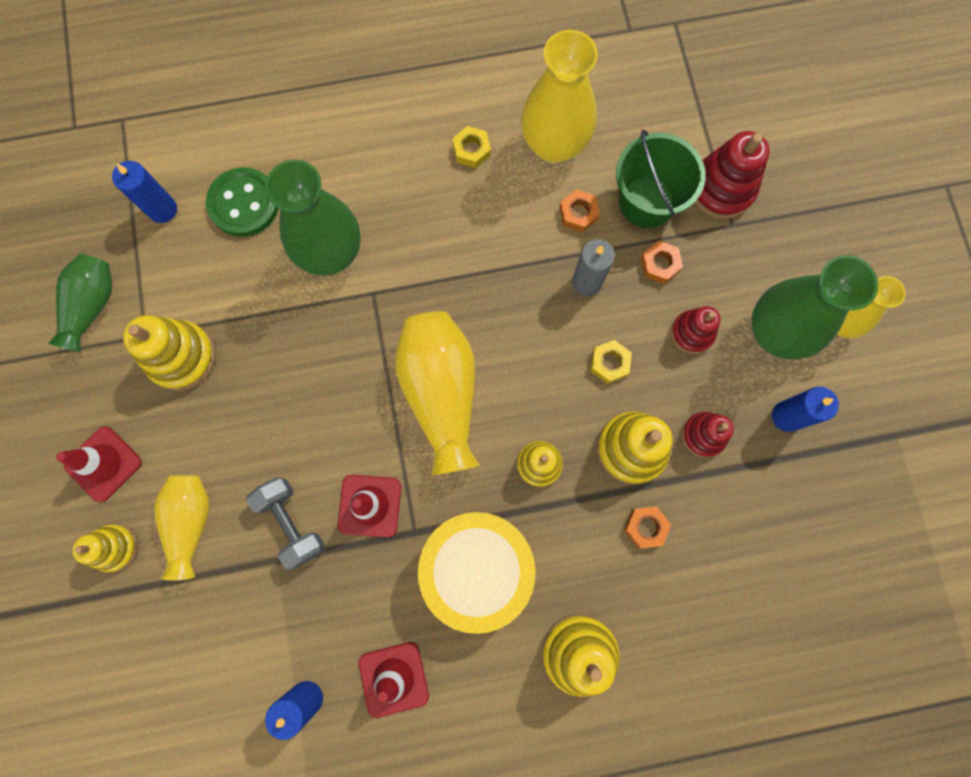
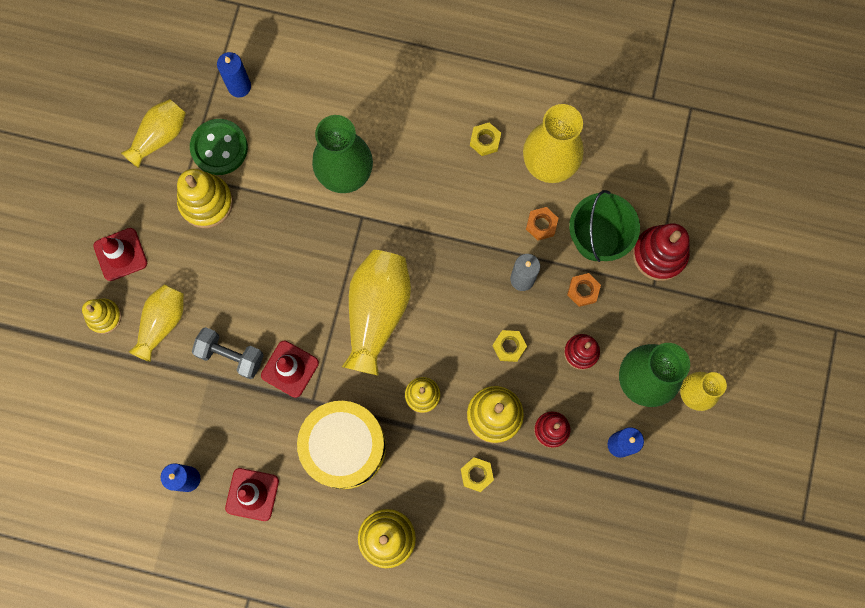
camera: 25 degrees right, 0 degrees up
green vase [48,253,112,352] -> yellow vase [121,99,186,168]
green button [206,167,278,237] -> green button moved to [190,119,248,175]
grey dumbbell [246,477,325,570] -> grey dumbbell turned 60 degrees counterclockwise [192,327,264,379]
orange nut [624,506,671,548] -> yellow nut [461,457,494,492]

